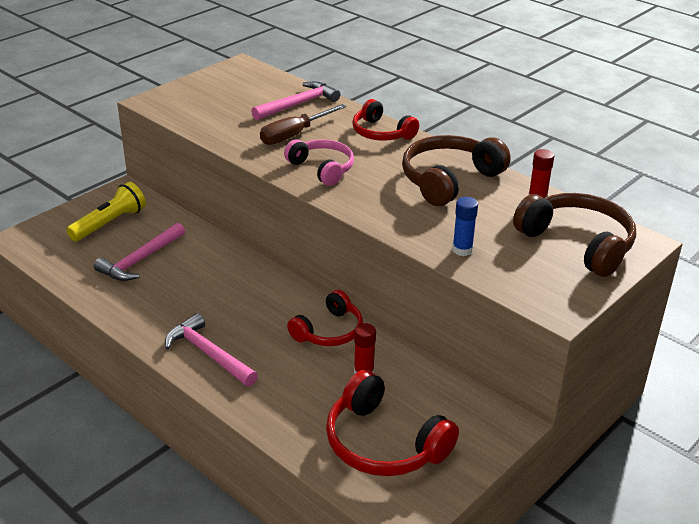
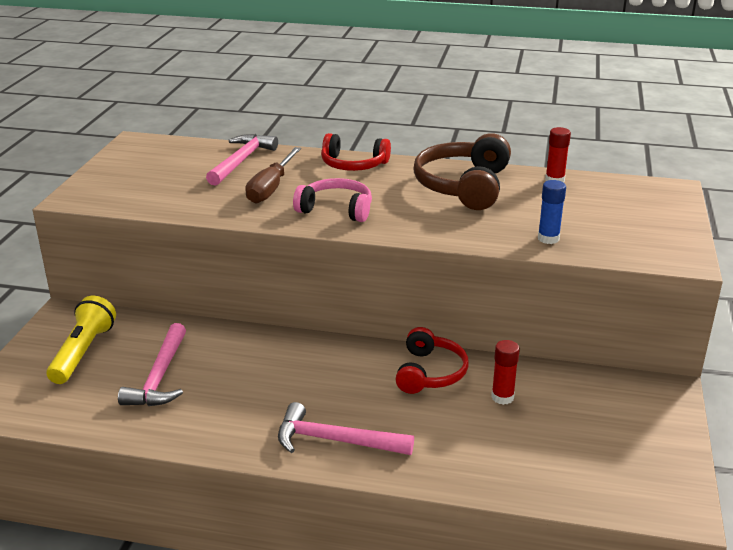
camera: 30 degrees left, 5 degrees down
red headphones [326,370,459,476] -> none
brown headphones [513,193,636,277] -> none

